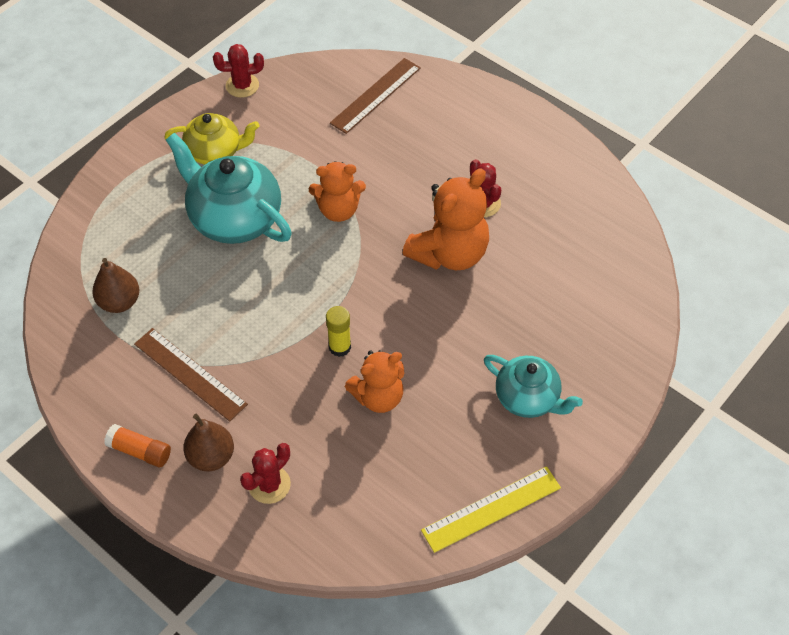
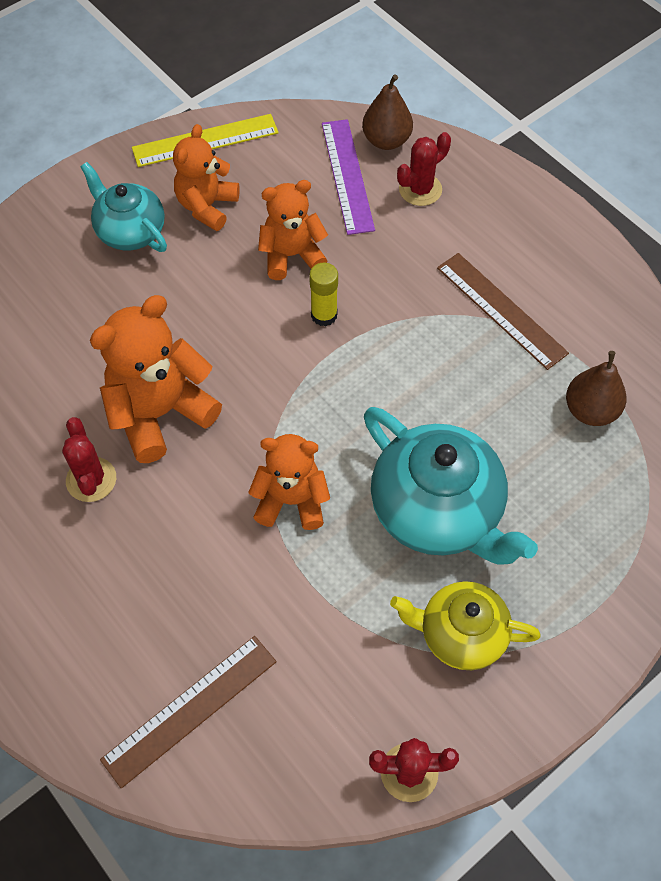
camera: 170 degrees left, 5 degrees up
orange glue stick [104,424,171,467] -> none
brown pear [183,414,234,471] -> brown pear moved to [362,74,413,150]
none -> orange teddy bear [173,124,240,231]
none -> purple ruler [322,119,375,235]

